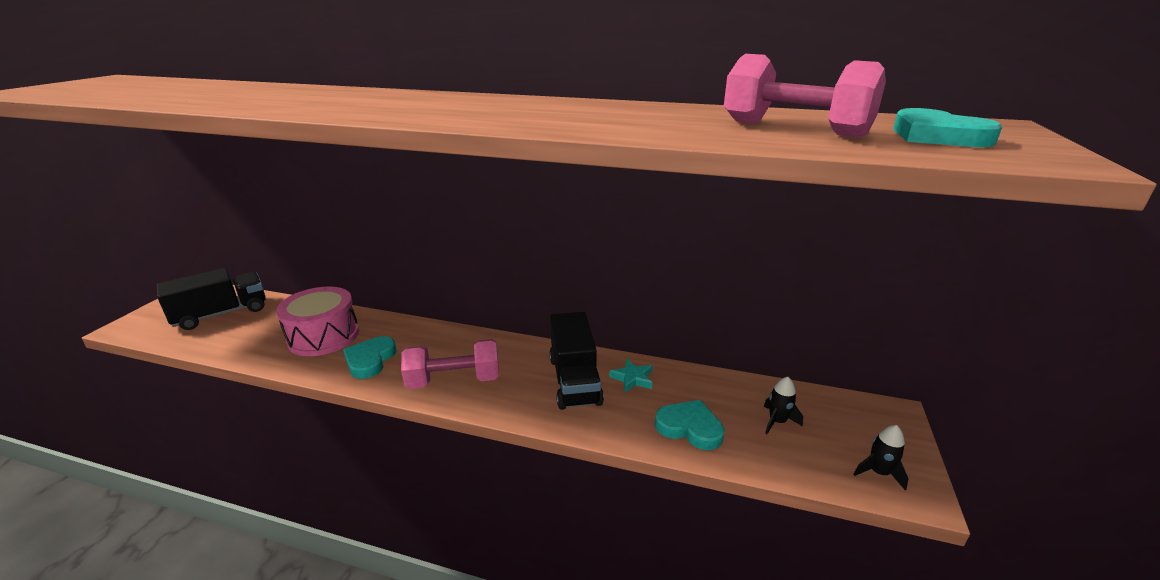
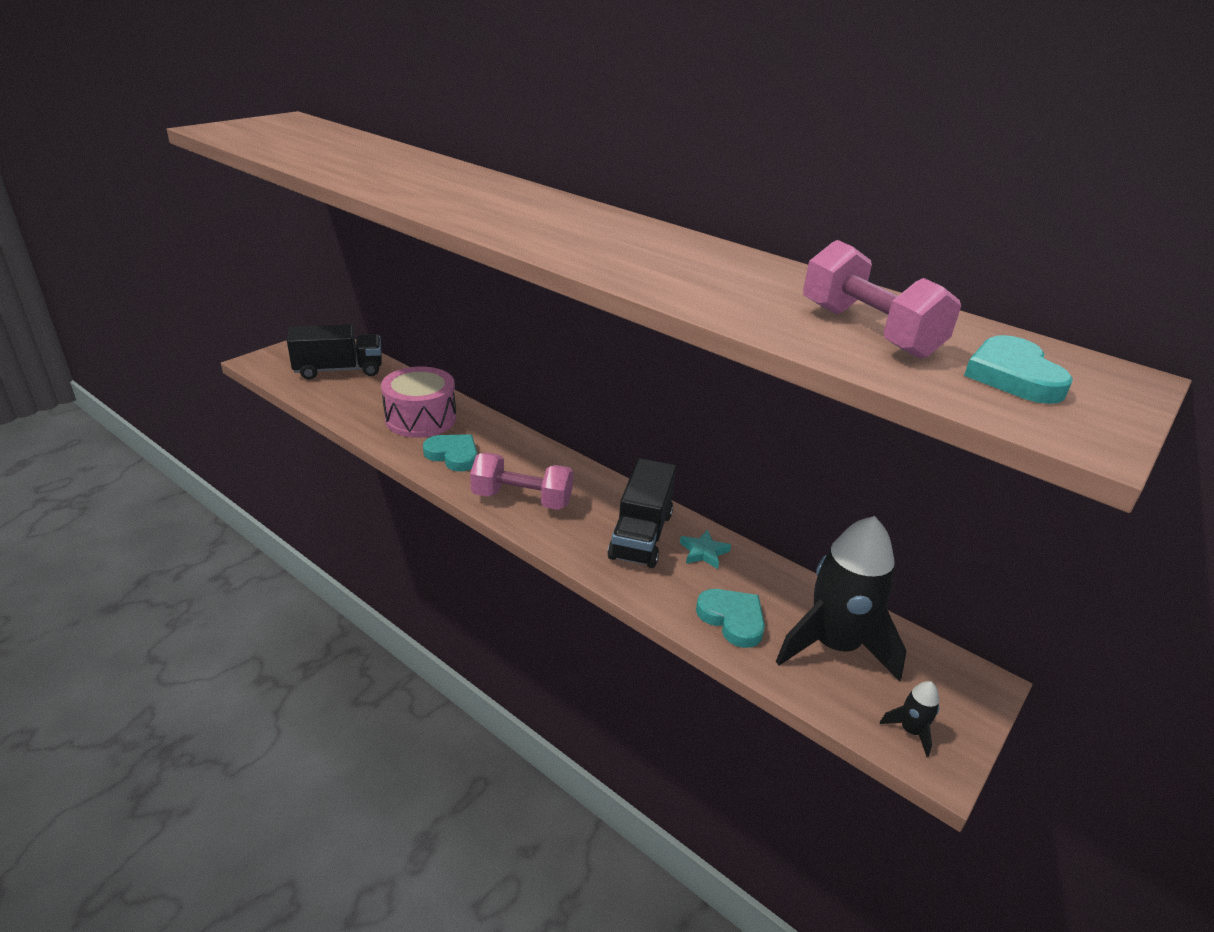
camera: 20 degrees right, 5 degrees up
turquoise heart [343,336,397,379] -> turquoise heart turned 90 degrees clockwise [423,434,477,471]
black rocket [764,377,803,434] -> black rocket [776,516,906,681], size x2.49

